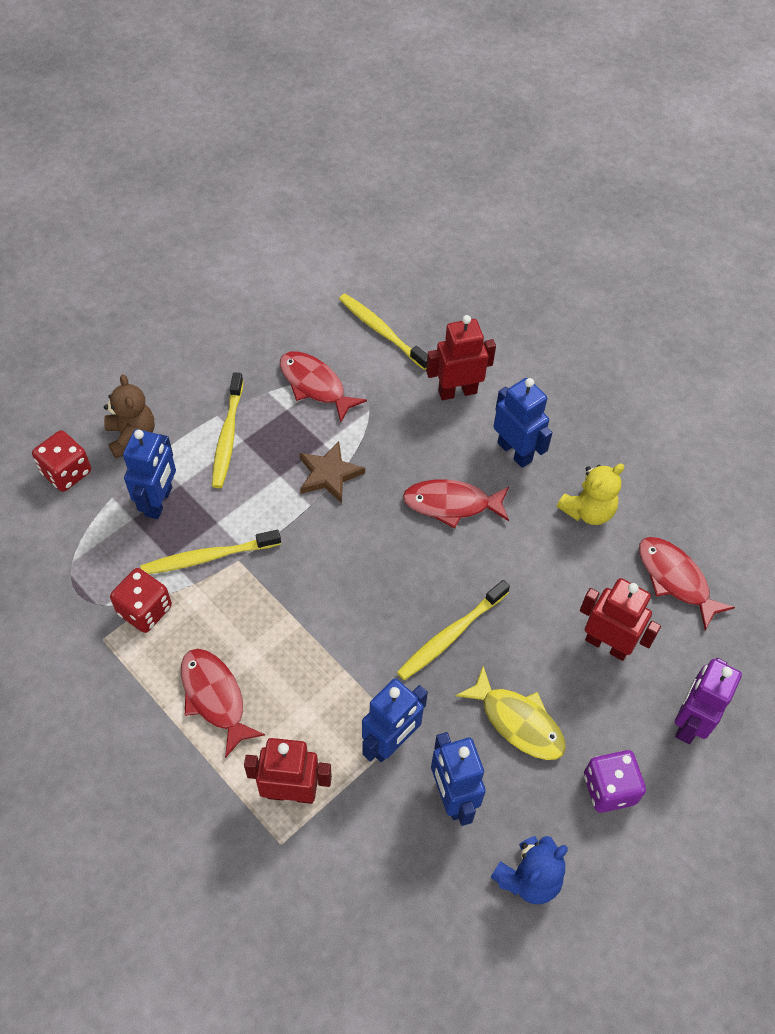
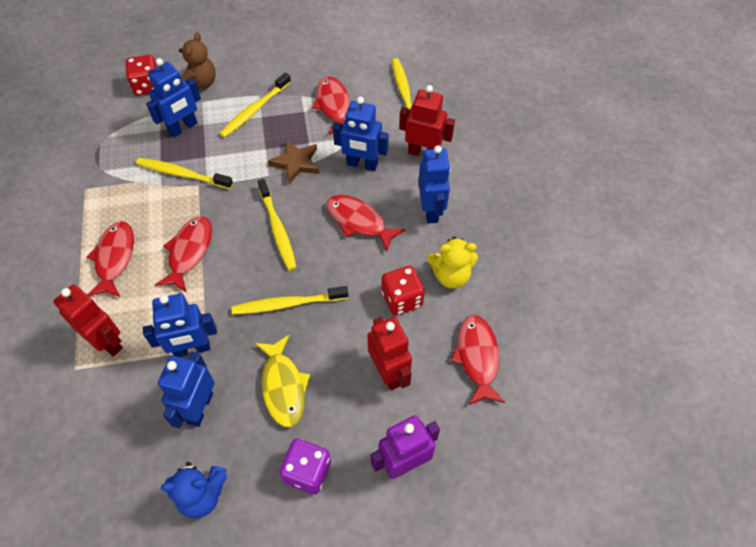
camera: 35 degrees right, 0 degrees up
red dice [110,568,172,633] -> red dice moved to [382,266,425,315]
none -> red fish [155,216,212,293]
none -> yellow toothbrush [257,179,297,271]
none -> blue robot [333,96,389,171]

